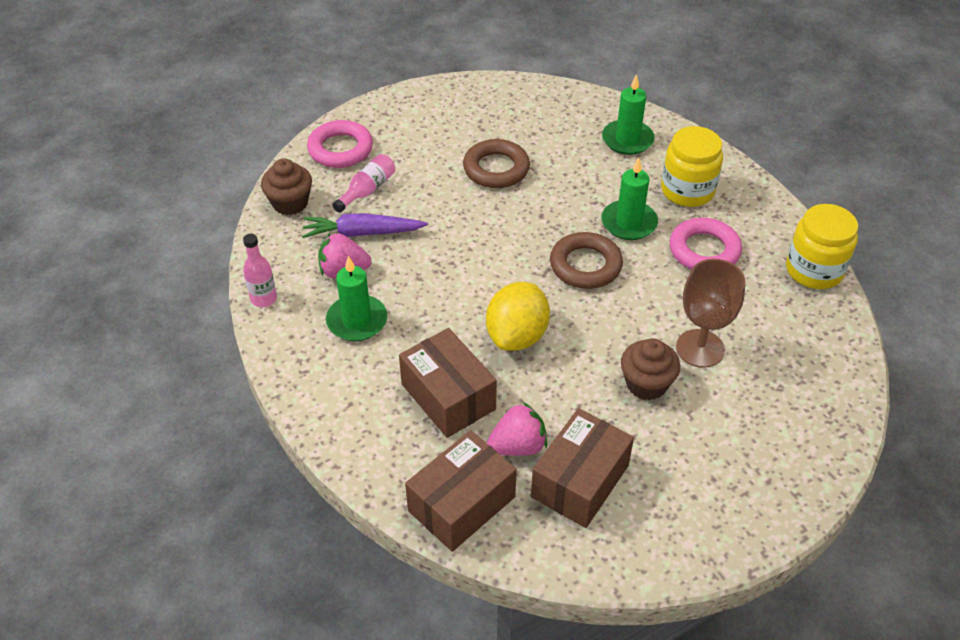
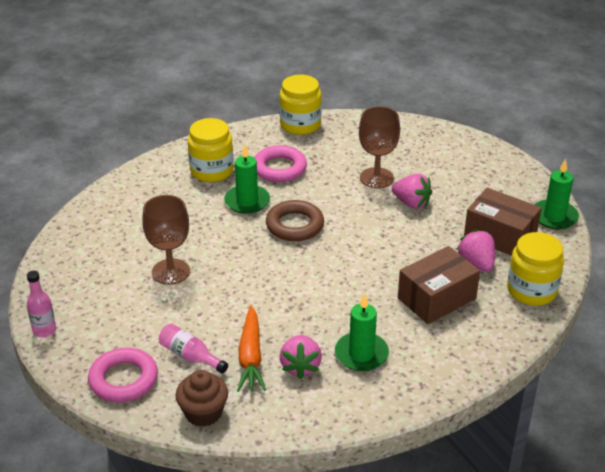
camera: 90 degrees left, 10 degrees down
pink bottle [243,234,277,307] -> pink bottle moved to [27,271,56,337]
purple carrot [302,213,428,238] -> orange carrot [237,306,266,392]
brown box [405,430,517,552] -> yellow jar [507,232,564,306]
brown ring [463,139,530,188] -> brown goblet [142,195,190,285]
yellow lemon [486,282,550,351] -> none
green candle [602,74,655,155] -> green candle moved to [534,159,579,230]
brown cupcake [621,338,680,400] -> pink strawberry [392,174,432,209]

